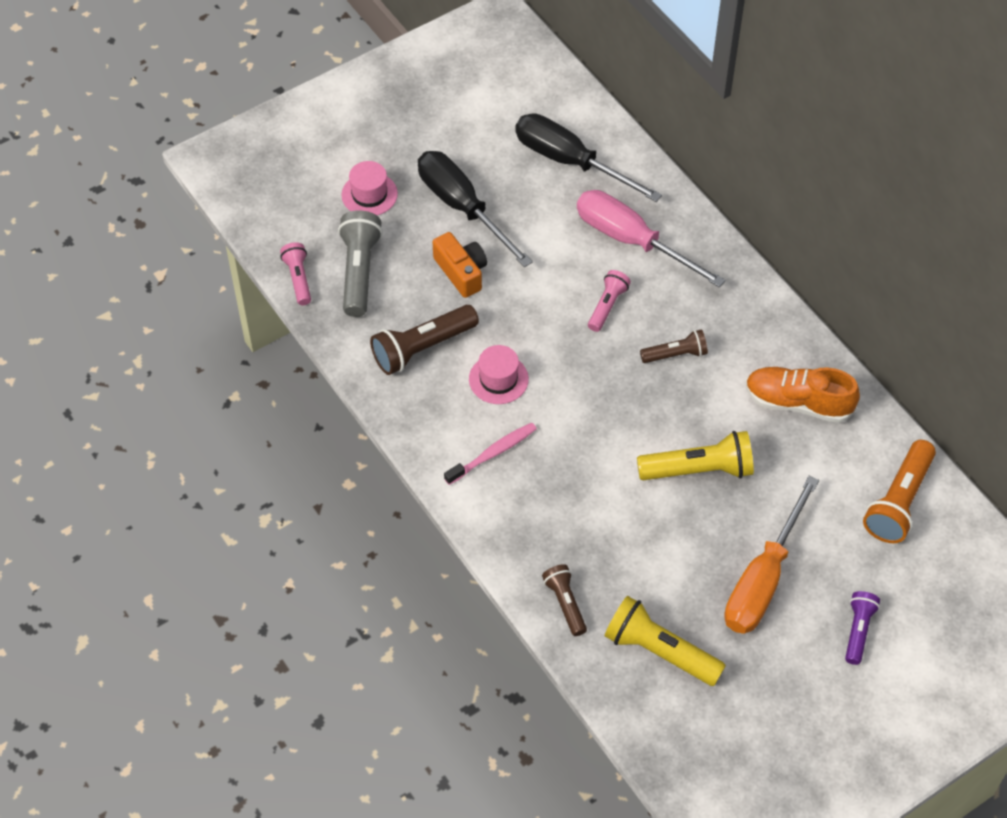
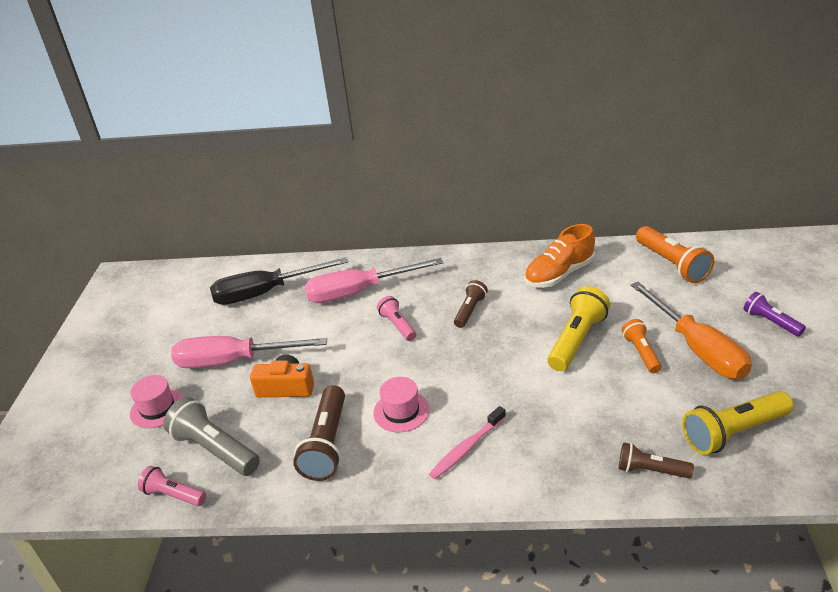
camera: 50 degrees left, 20 degrees down
black screwdriver [418,151,533,267] -> pink screwdriver [171,336,327,368]
pink toothbrush [444,423,537,485] -> pink toothbrush turned 135 degrees counterclockwise [429,406,506,479]
none -> orange flashlight [622,319,662,373]

